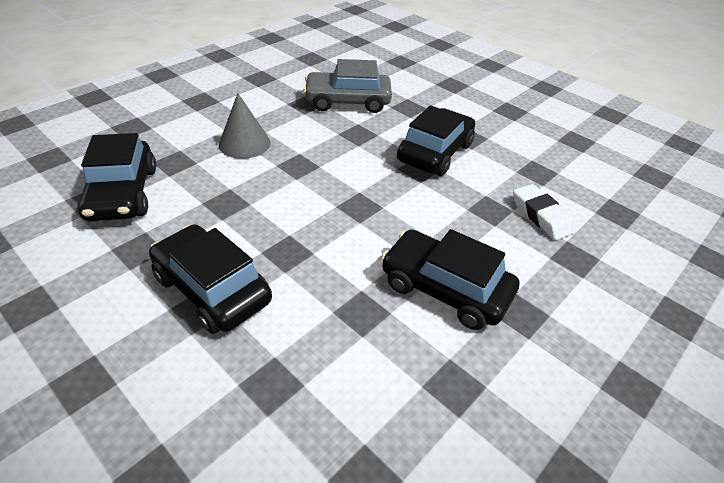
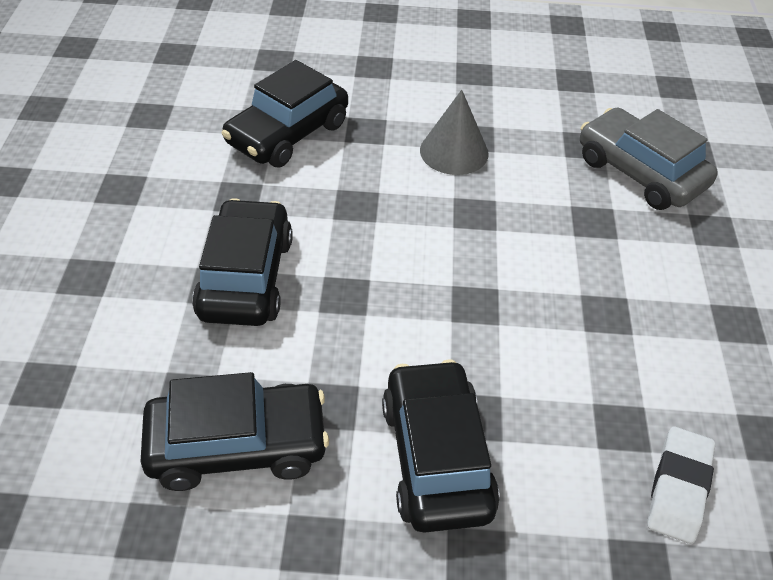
camera: 50 degrees right, 5 degrees up
black car [397,105,475,176] -> black car moved to [140,372,329,491]

